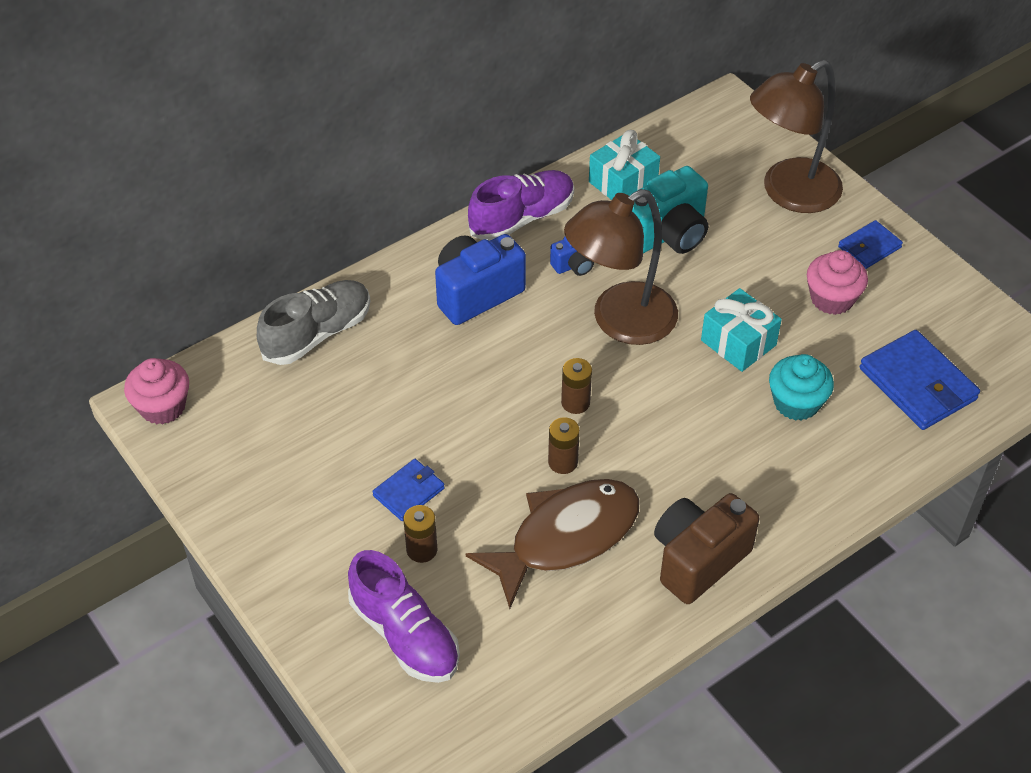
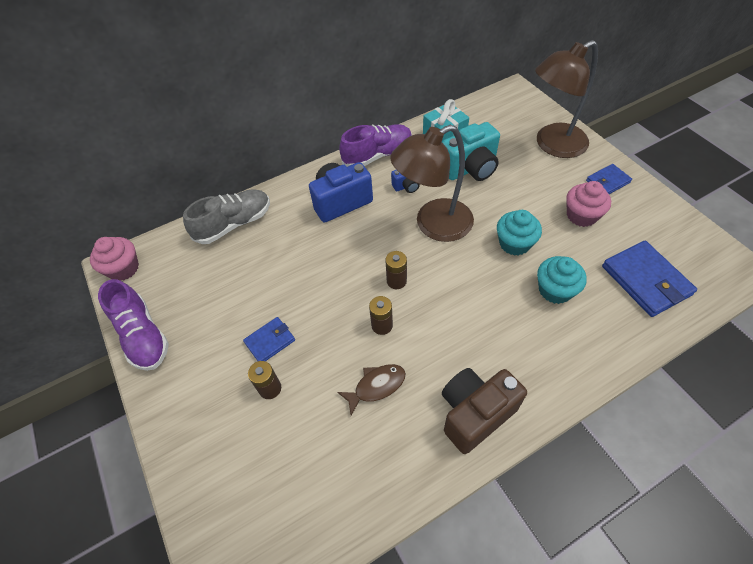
camera: 10 degrees right, 5 degrees up
purple shoe [348,550,460,683] -> purple shoe moved to [98,279,169,371]
brown fish [466,479,640,609] -> brown fish [337,364,406,416], size x0.51
turquoise gift [701,288,782,372] -> turquoise cupcake [497,210,542,256]

